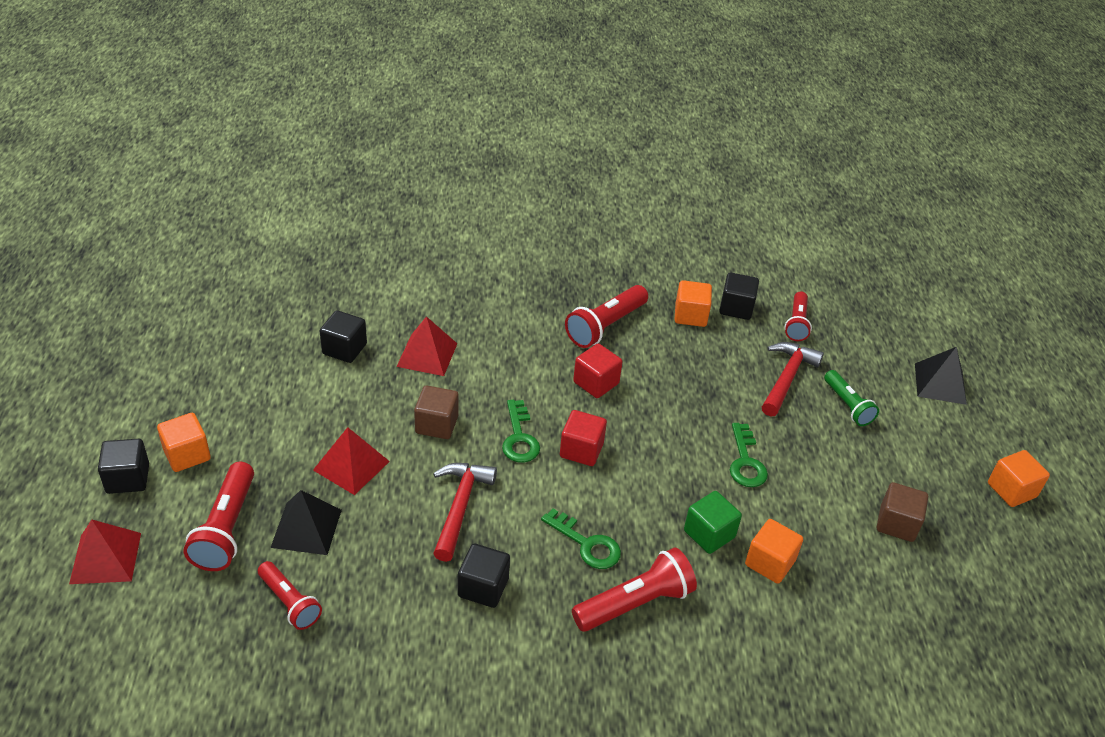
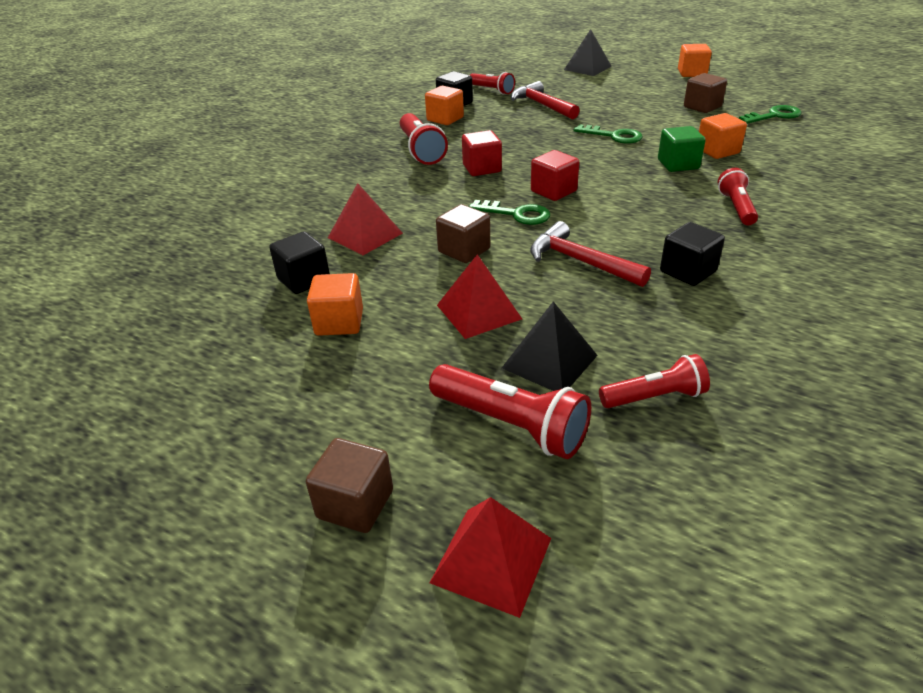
camera: 55 degrees left, 5 degrees down
black cube [98,439,149,494] -> brown cube [306,438,393,533]
orange cube [157,413,211,472] -> orange cube moved to [307,273,363,336]
green key [541,508,621,569] -> green key moved to [739,105,802,124]
red flashlight [572,547,697,632] -> red flashlight [718,168,758,225], size x0.66
green flashlight [824,370,879,426] -> none

